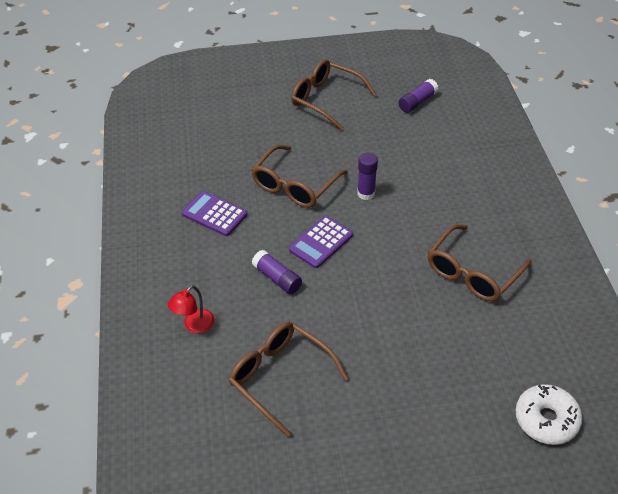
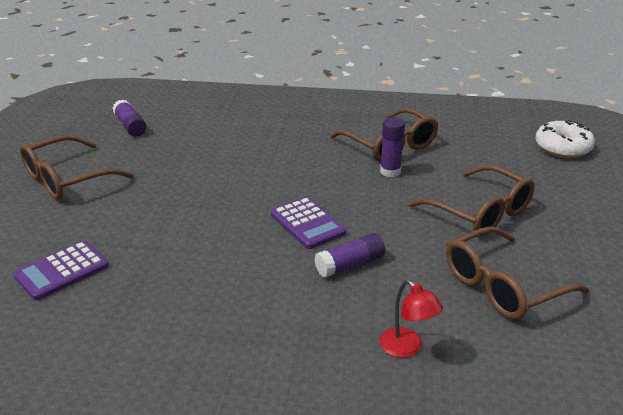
camera: 75 degrees left, 15 degrees down
purple calculator [182,191,247,236] -> purple calculator moved to [13,241,109,300]
brown glasses [251,145,348,208] -> brown glasses moved to [409,165,535,236]
purple glue stick [357,152,378,200] -> purple glue stick moved to [380,117,405,177]

